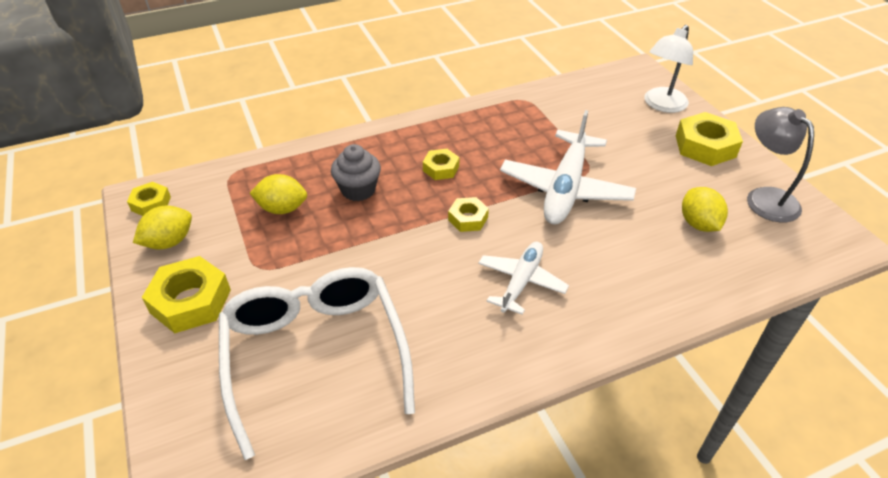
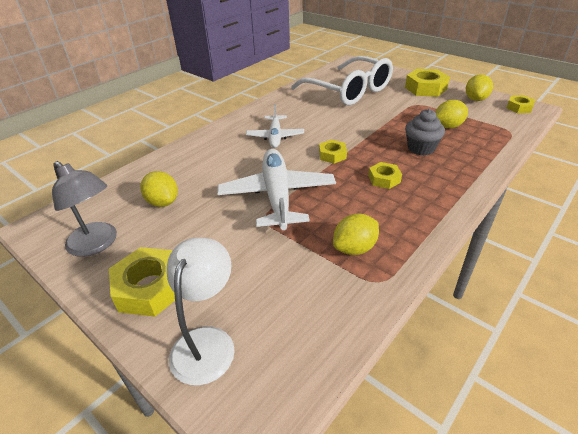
camera: 155 degrees right, 5 degrees down
none -> yellow lemon [333,214,379,255]

